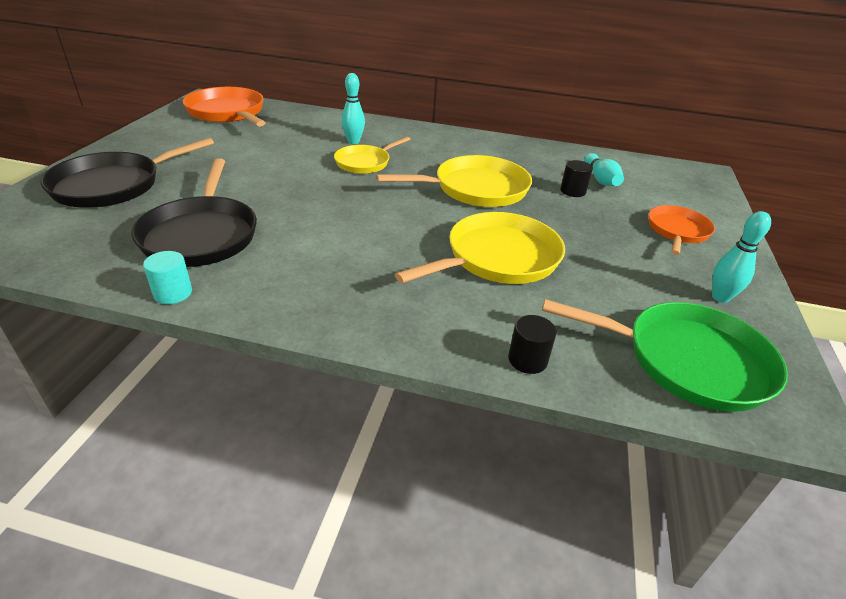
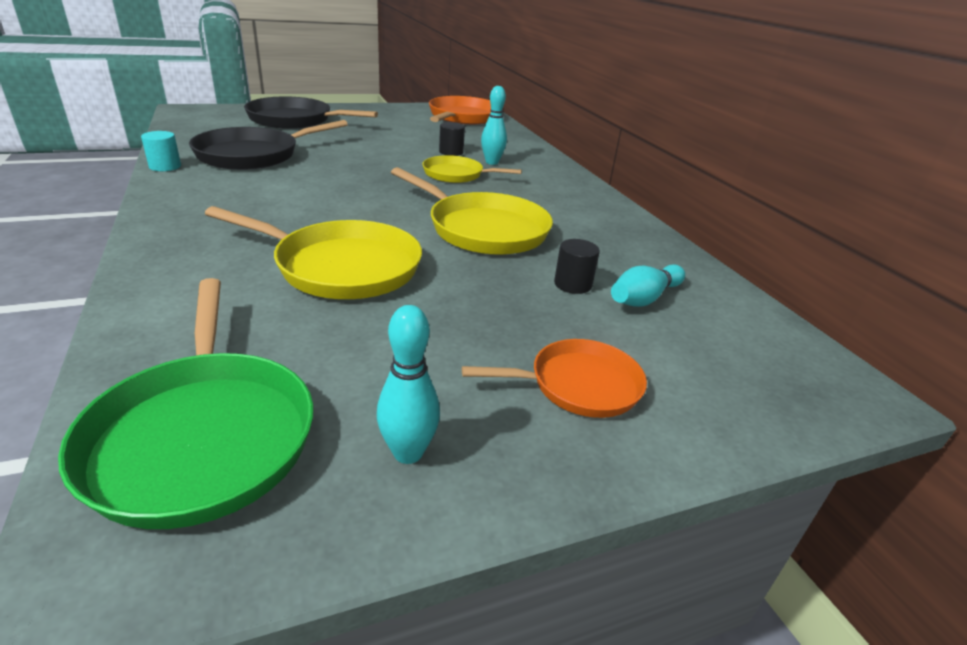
camera: 55 degrees right, 5 degrees down
black cylinder [508,315,556,374] -> black cylinder moved to [439,122,465,156]

